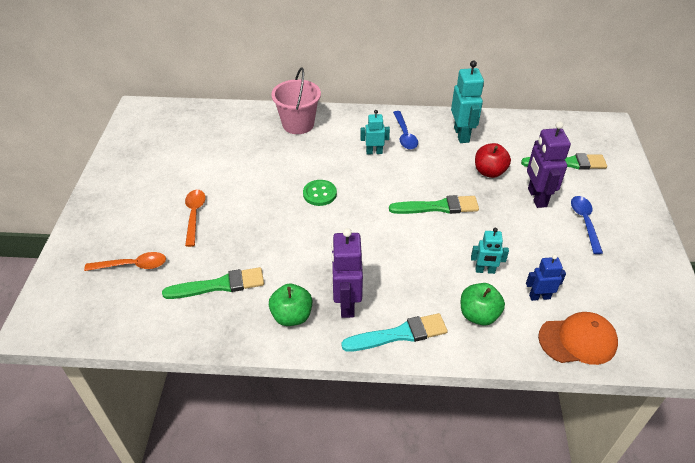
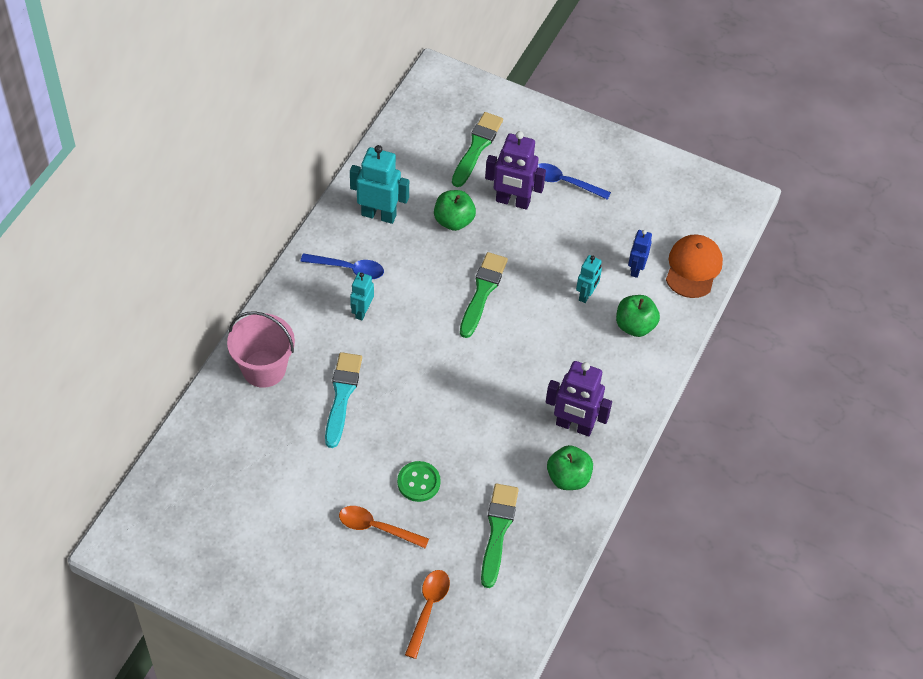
camera: 70 degrees left, 10 degrees up
green button [303,180,337,206] -> green button moved to [397,461,441,502]
turquoise brush [341,313,448,352] -> turquoise brush moved to [325,352,362,448]
red apple [475,143,511,178] -> green apple [434,190,476,231]

